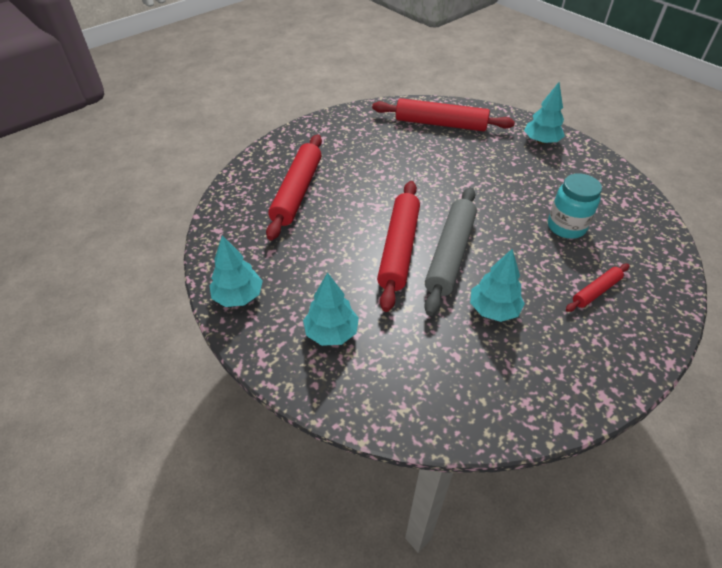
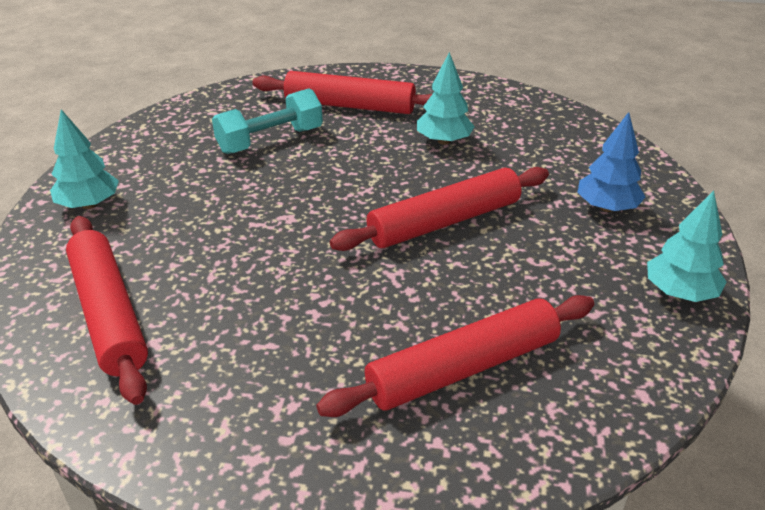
camera: 130 degrees left, 10 degrees down
turquoise tree [303,272,359,346] -> blue tree [577,112,645,212]
grey rolling pin [424,187,477,316] -> none
turquoise jar [548,173,602,239] -> turquoise dumbbell [212,88,323,154]
red rolling pin [566,264,629,312] -> red rolling pin [253,71,432,114], size x1.97

